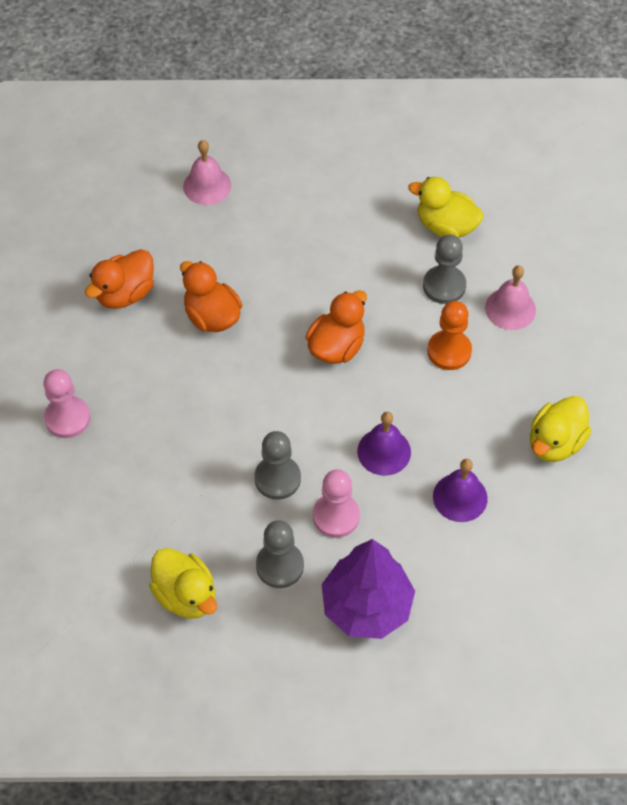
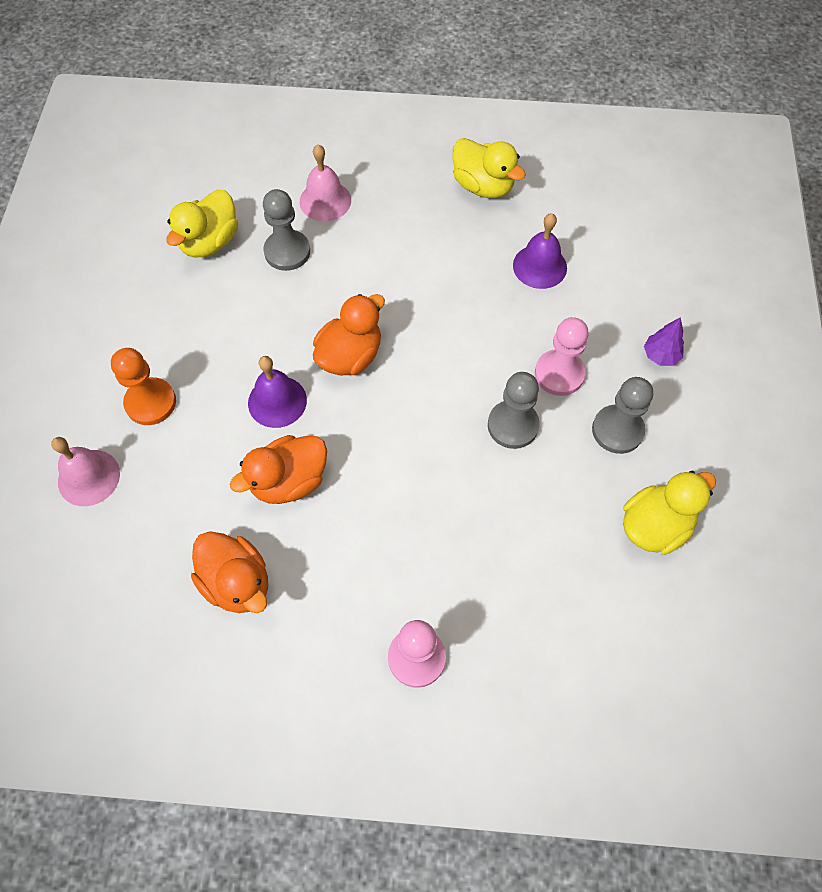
camera: 85 degrees left, 5 degrees up
orange duck [306,290,367,364] -> orange duck turned 90 degrees clockwise [313,294,385,375]
purple tree [322,539,415,639] -> purple tree [644,317,684,366], size x0.42
purple bell [357,412,411,476] -> purple bell moved to [248,356,307,428]
orange pawn [427,301,472,370] -> orange pawn moved to [111,348,176,425]

